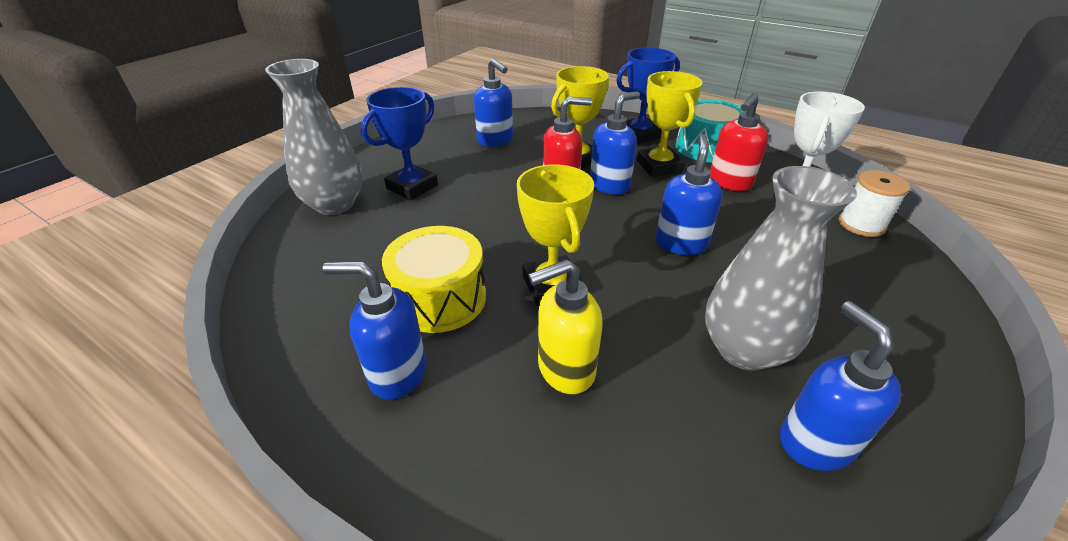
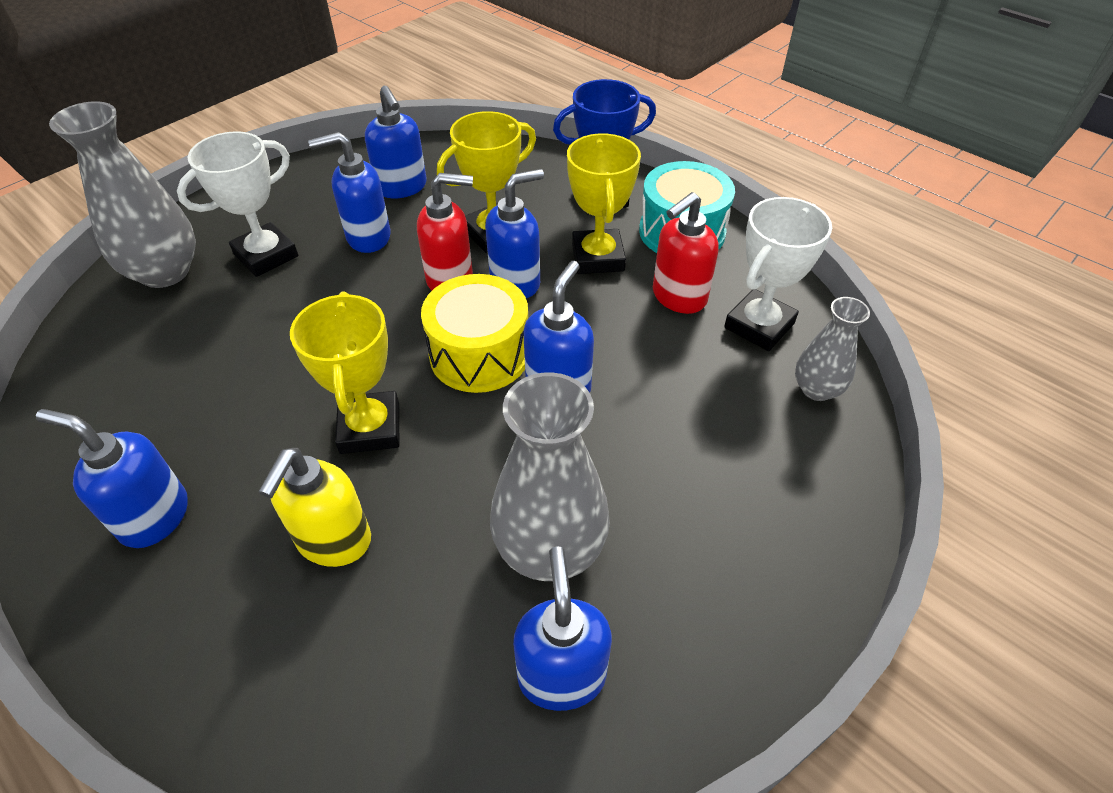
camera: 10 degrees right, 10 degrees up
blue trophy [361,87,438,200] -> white trophy [177,131,298,277]
yellow drum [382,226,486,333] -> yellow drum moved to [421,274,528,393]
yellow soap dispenser [528,259,603,394] -> yellow soap dispenser turned 60 degrees counterclockwise [259,448,371,567]
white spool [839,170,910,237] -> grey vase [795,297,870,401]
none -> blue soap dispenser [308,132,391,253]

